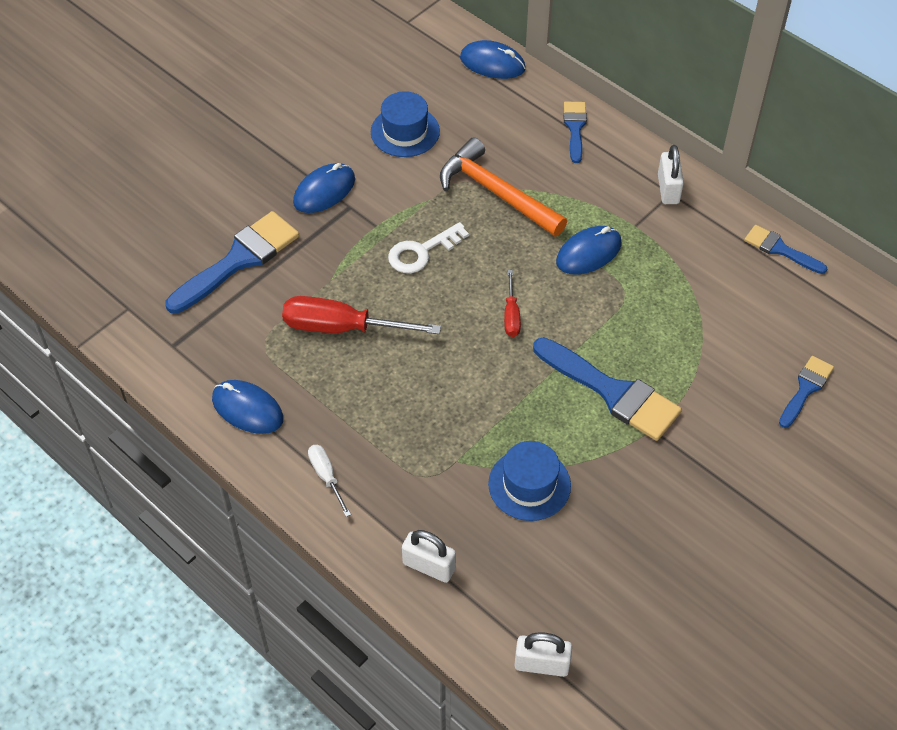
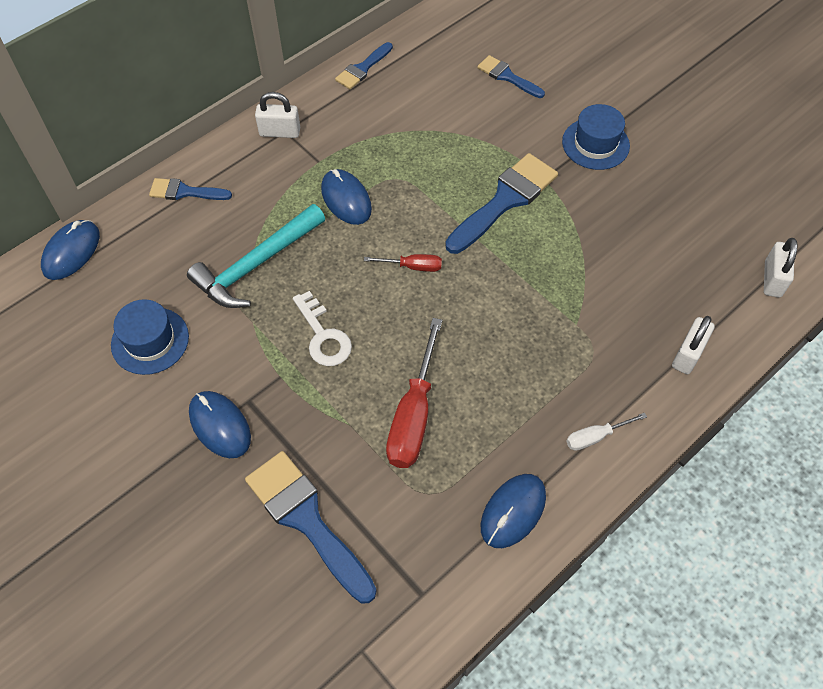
camera: 85 degrees left, 5 degrees up
orange hammer [440,137,567,236] -> turquoise hammer [187,204,325,308]
blue hat [488,441,571,521] -> blue hat moved to [562,104,630,170]

